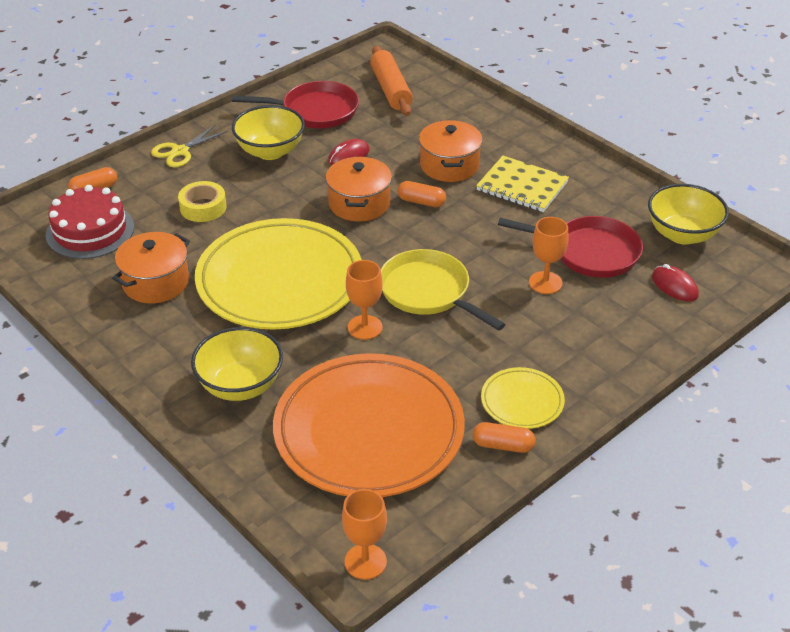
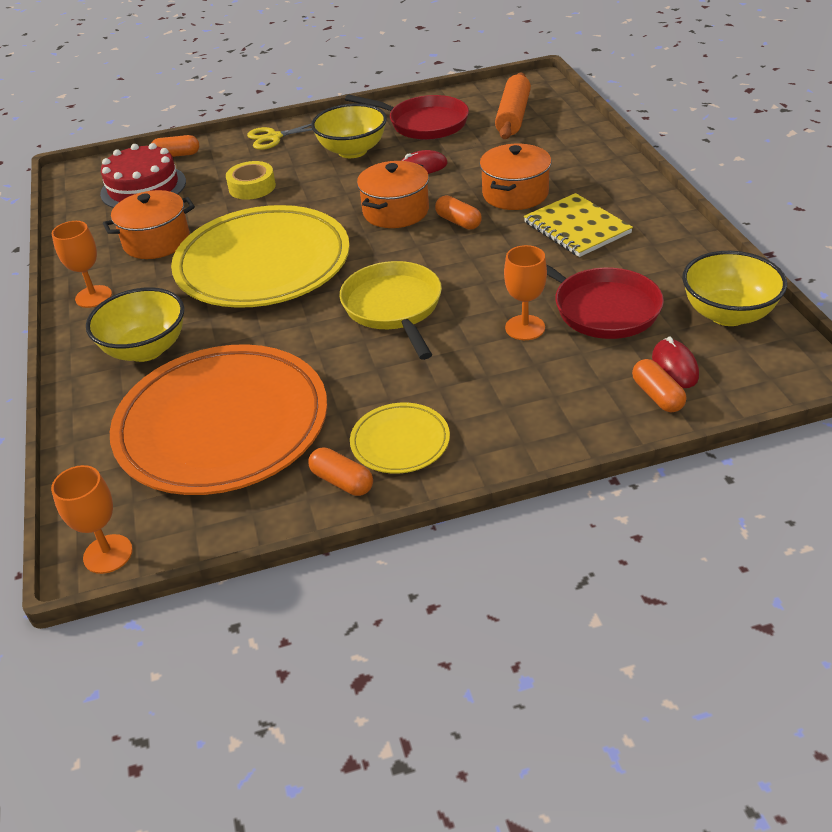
camera: 30 degrees right, 0 degrees up
orange goblet [346,260,383,340] -> orange goblet moved to [52,221,112,308]
none -> orange capsule [632,359,686,412]

